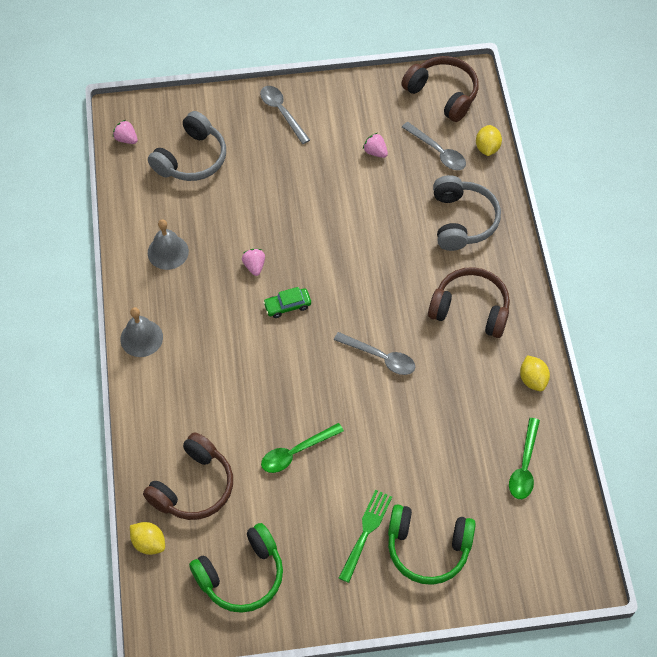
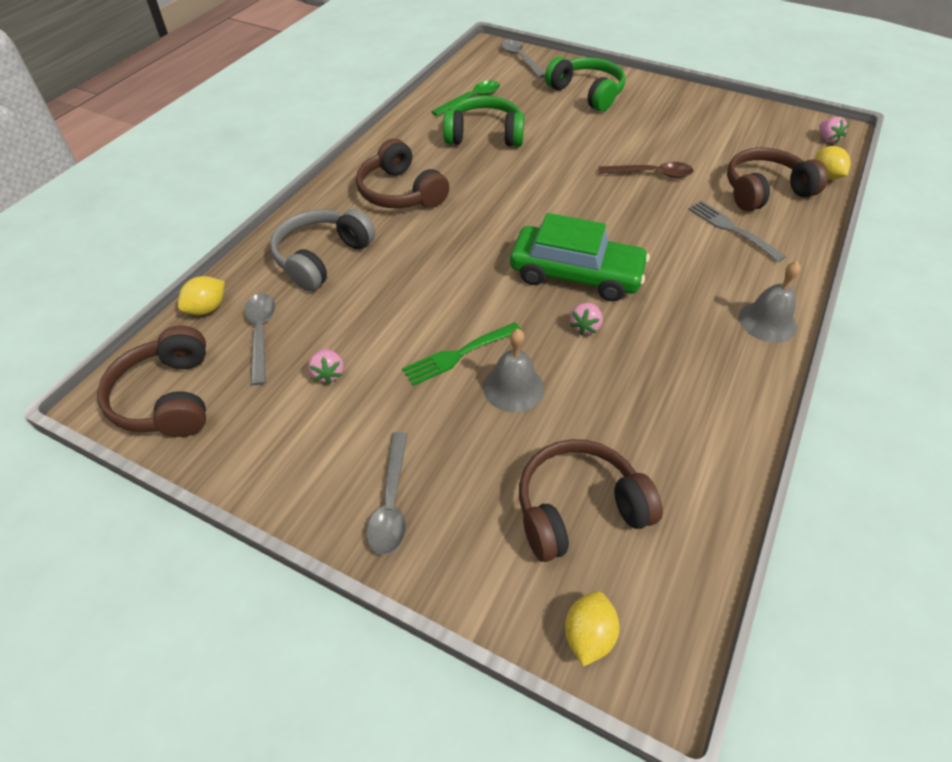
camera: 145 degrees left, 10 degrees down
pink strawberry [113,120,138,144] -> pink strawberry moved to [819,117,849,143]
grey headphones [148,111,226,181] -> brown headphones [519,439,663,562]
grey bell [148,219,189,270] -> grey bell moved to [483,329,544,412]
green headphones [189,523,283,613] -> green headphones moved to [443,96,524,147]
green spoon [261,423,344,473] -> brown spoon [598,162,694,178]
green car [263,287,311,318] -> green car [510,213,650,301], size x2.25
grey spoon [334,332,415,375] -> grey spoon moved to [501,39,545,78]
green fork [339,490,392,583] -> green fork moved to [402,322,522,386]
yellow lemon [520,355,550,391] -> yellow lemon moved to [565,591,620,667]
none -> grey fork [688,201,786,262]

